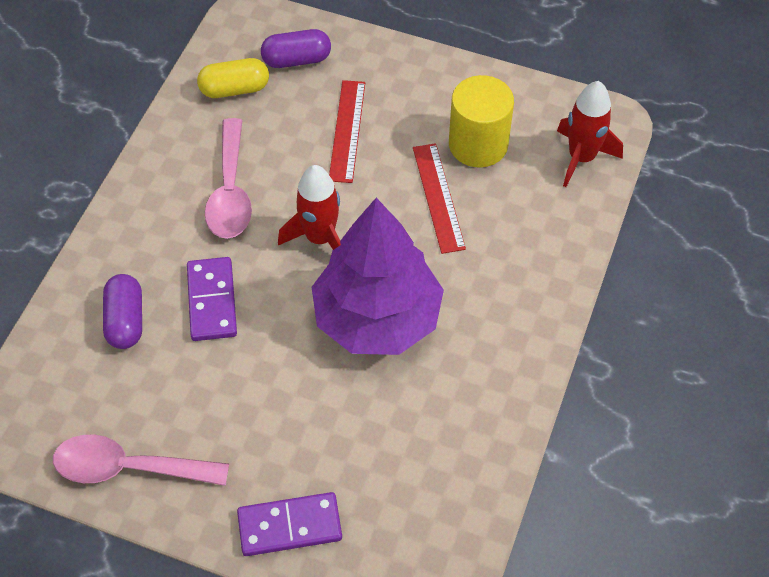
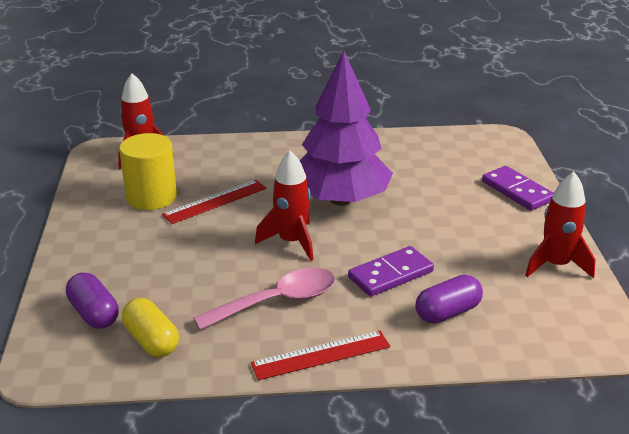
camera: 115 degrees left, 25 degrees down
pink spoon [53,435,229,486] -> red rocket [525,172,595,278]
red ruler [329,80,365,183] -> red ruler moved to [251,331,390,380]

